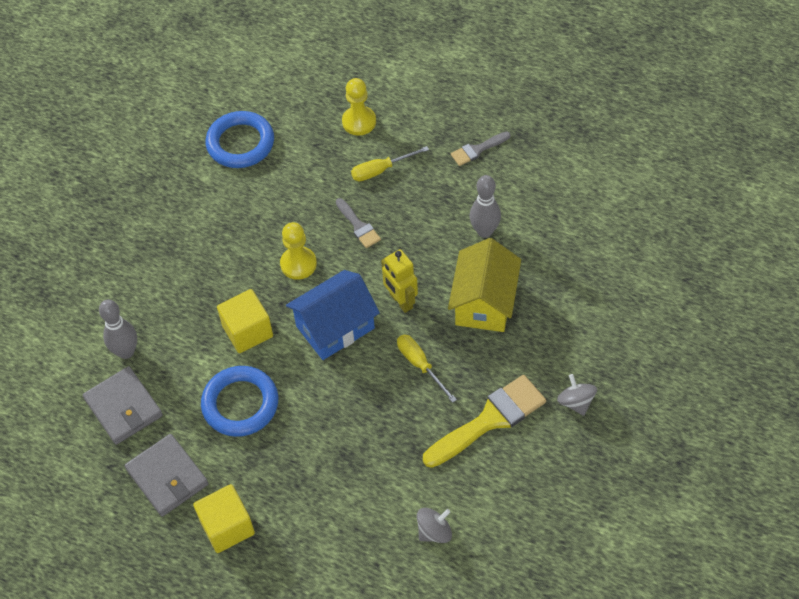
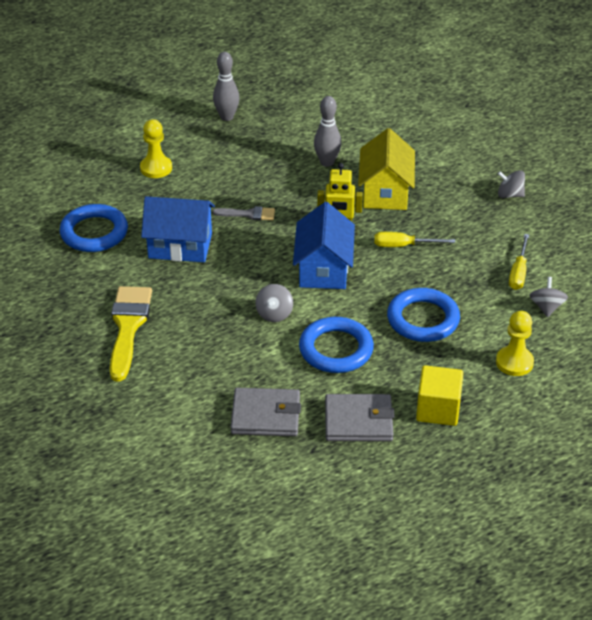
camera: 55 degrees left, 15 degrees down
grey bowling pin [99,300,137,359] -> grey bowling pin moved to [213,52,240,121]
yellow cube [217,289,273,353] -> grey spinning top [255,284,293,322]
yellow pawn [280,222,317,280] -> yellow pawn moved to [496,311,534,376]
yellow screwdriver [351,146,429,181] -> yellow screwdriver moved to [509,234,529,290]
yellow brush [423,375,546,468] -> yellow brush moved to [110,286,152,382]
yellow house [448,238,521,332] -> yellow house turned 45 degrees clockwise [358,128,415,210]
grey brush [451,131,511,166] -> none
none -> blue house [141,196,215,262]
none -> blue ring [387,288,460,342]

